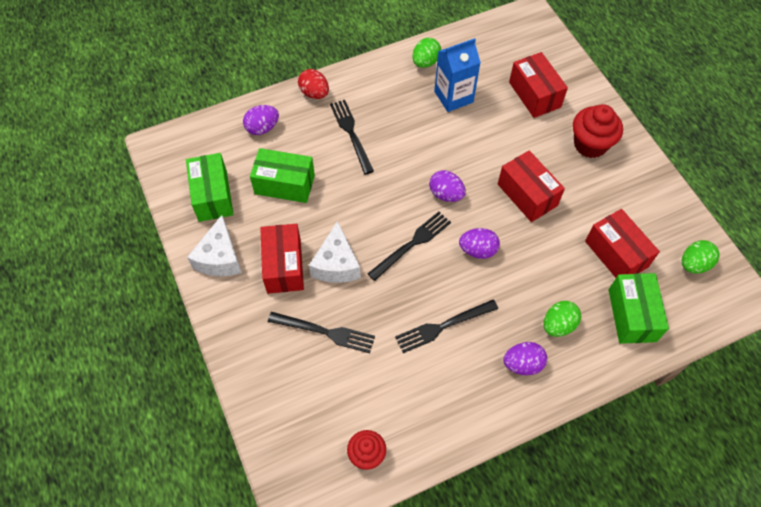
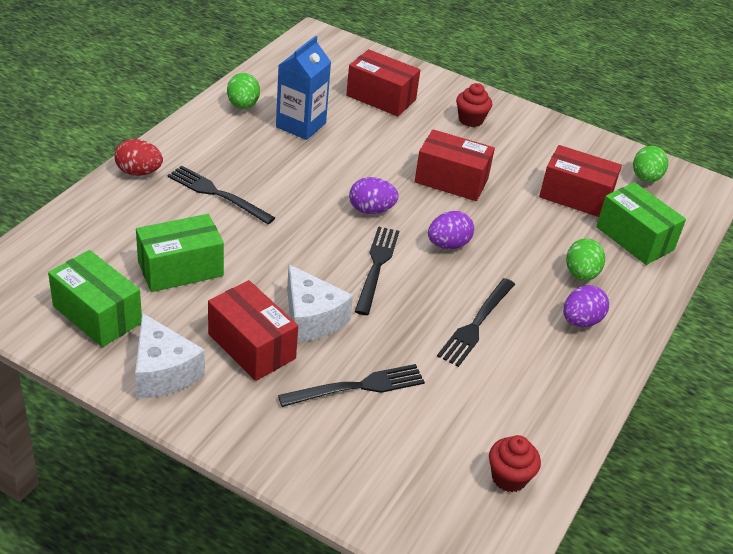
camera: 40 degrees left, 20 degrees down
purple egg [243,105,279,135] -> none
red cupcake [573,104,623,158] -> red cupcake [456,83,492,127], size x0.64

